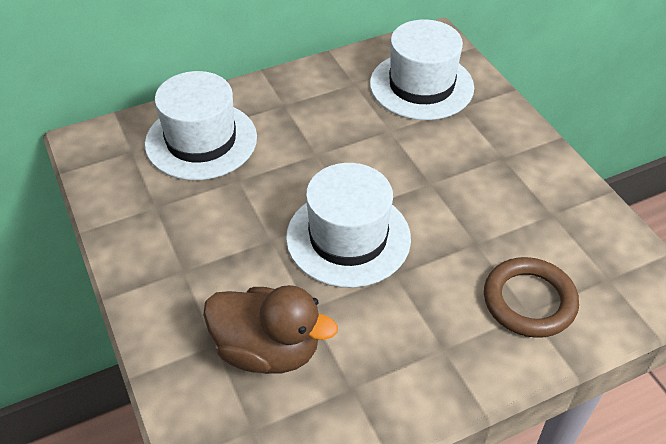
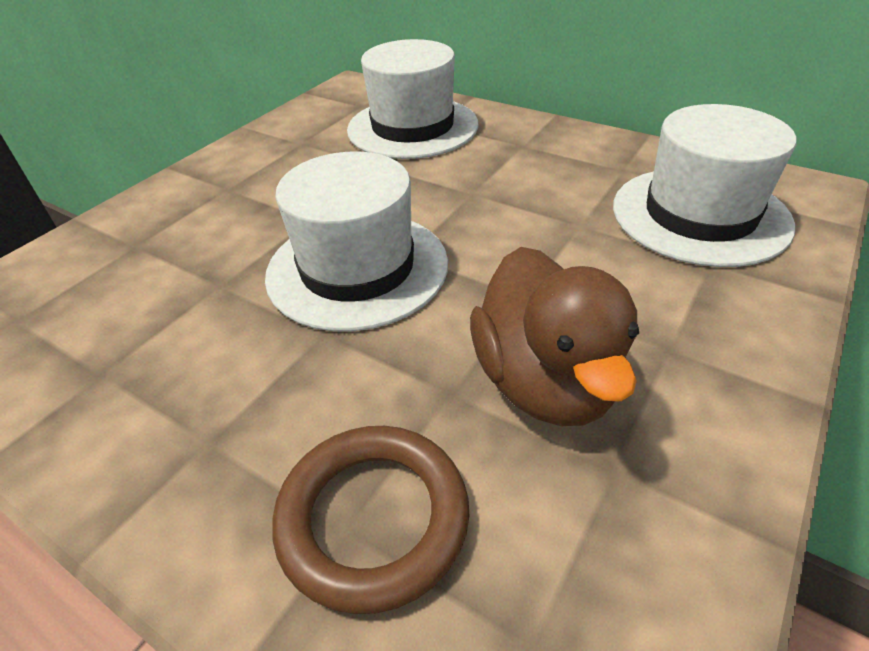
camera: 60 degrees right, 5 degrees down
brown duck [203,285,338,374] -> brown duck moved to [470,247,639,426]

